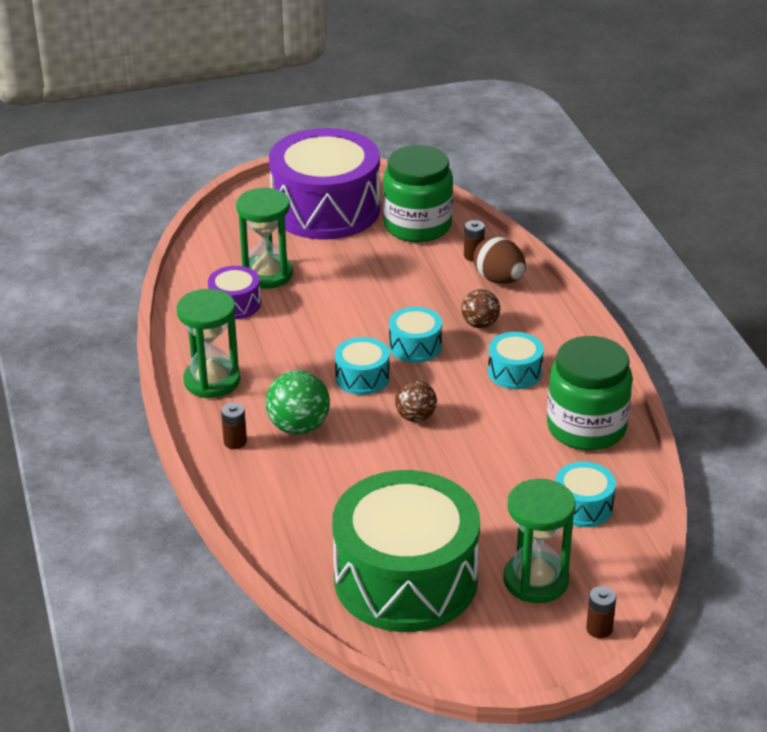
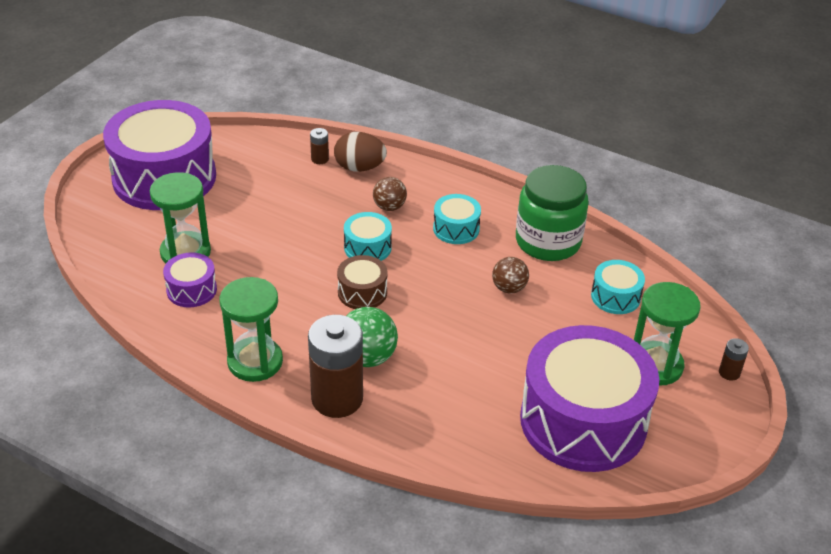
camera: 45 degrees left, 5 degrees up
brown battery [221,403,247,449] -> brown battery [308,315,363,418], size x2.33
green drum [332,470,480,632] -> purple drum [520,325,659,472]
turquoise drum [335,337,390,395] -> brown drum [337,255,388,309]
green jar [383,145,453,242] -> none
brown ball [395,380,437,422] -> brown ball moved to [492,257,529,294]

